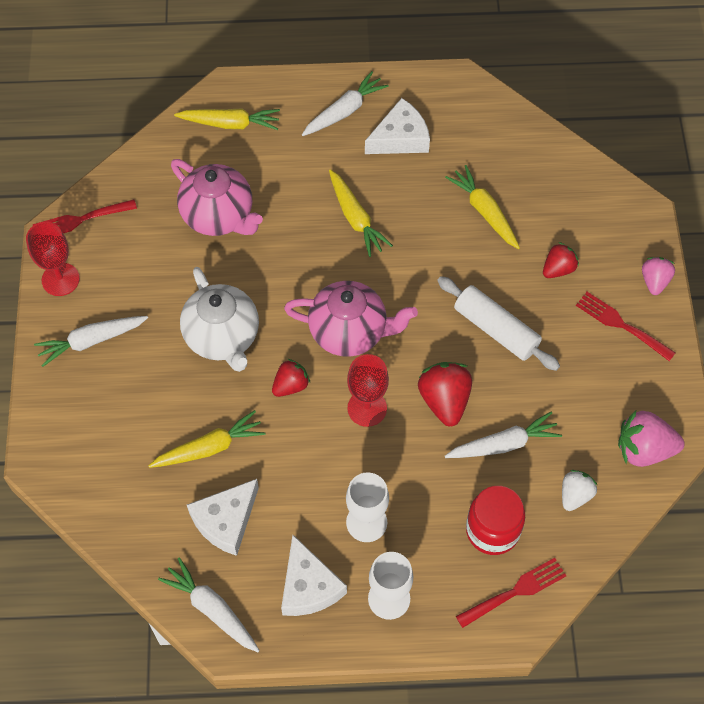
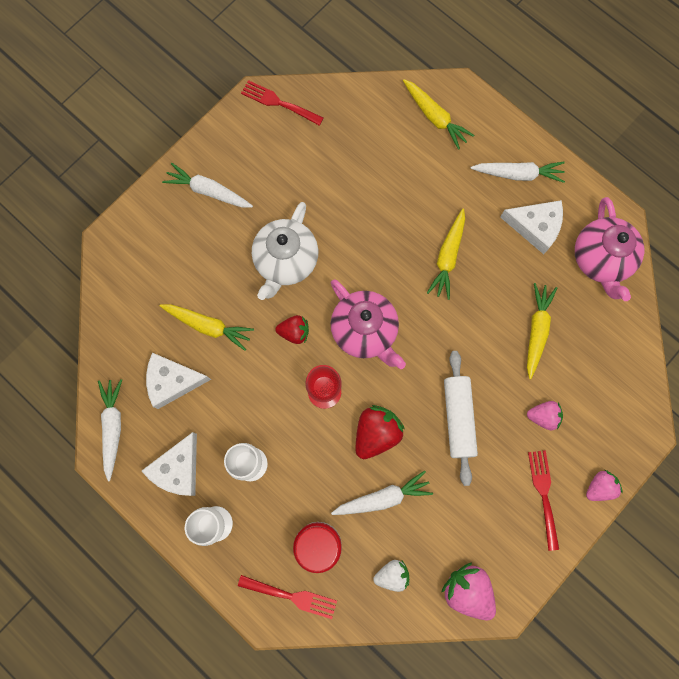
camera: 45 degrees right, 15 degrees up
red goblet [26,222,80,296] -> none
pink teapot [171,159,263,236] -> pink teapot moved to [575,197,644,301]
white carrot [445,411,562,458] -> white carrot turned 45 degrees counterclockwise [331,470,433,515]
red strawberry [543,242,579,278] -> pink strawberry [527,401,563,430]

